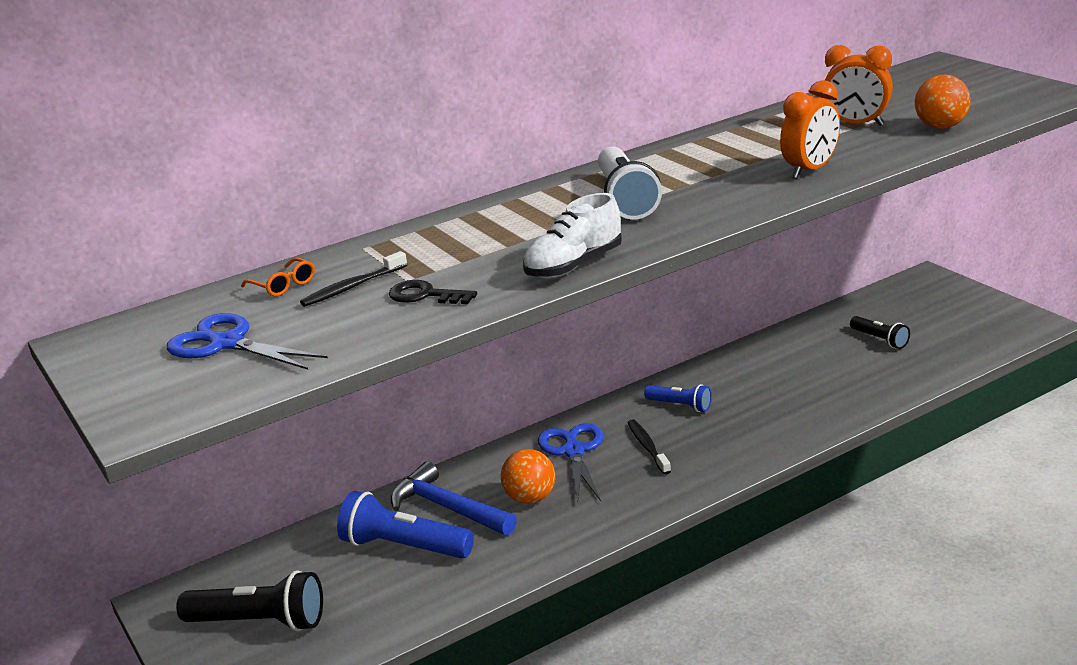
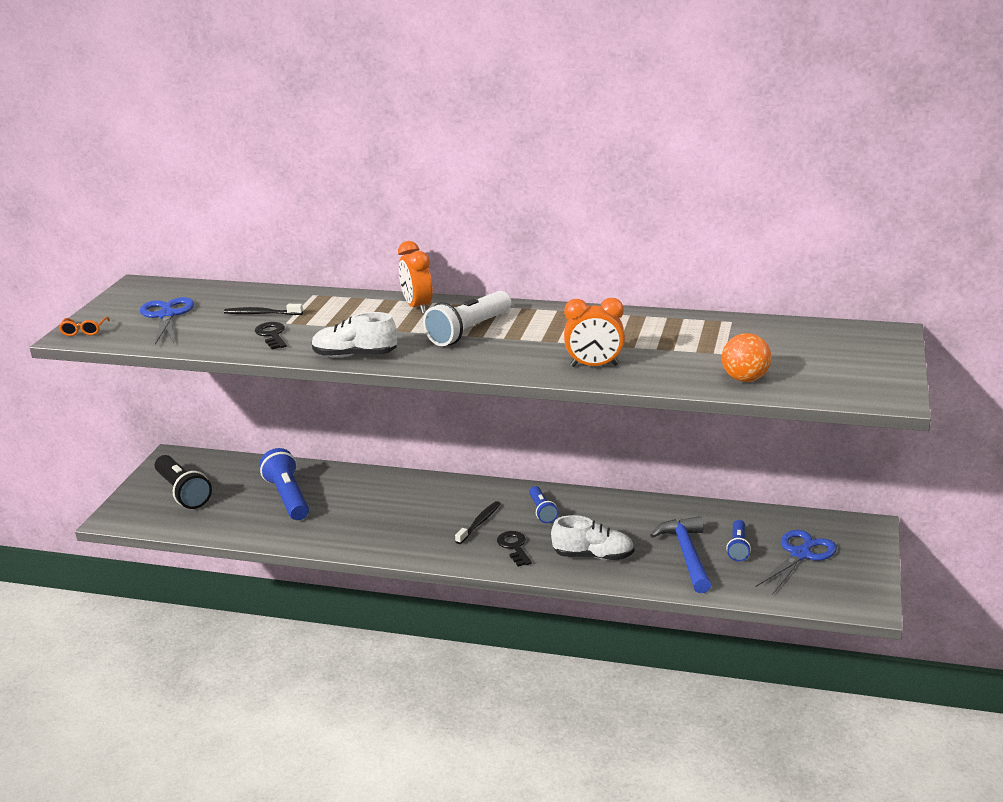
camera: 45 degrees right, 0 degrees up
orange glasses [241,257,315,296] -> orange glasses moved to [59,317,110,336]
blue hammer [391,461,517,535] -> blue hammer moved to [650,516,711,593]
orange ball [501,449,555,504] -> none
blue scissors [538,423,603,502] -> blue scissors moved to [755,530,837,595]
orange clock [825,45,893,126] -> orange clock moved to [398,241,433,314]
black flashlight [850,316,910,349] -> blue flashlight [726,520,751,561]
none -> black key [497,531,532,567]
none -> white shoe [551,515,634,560]

